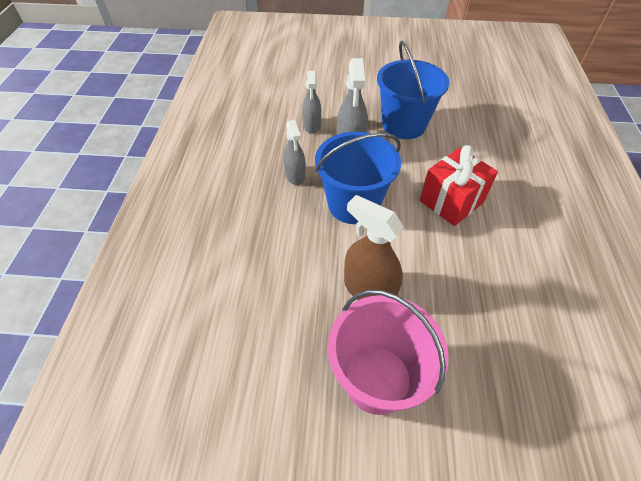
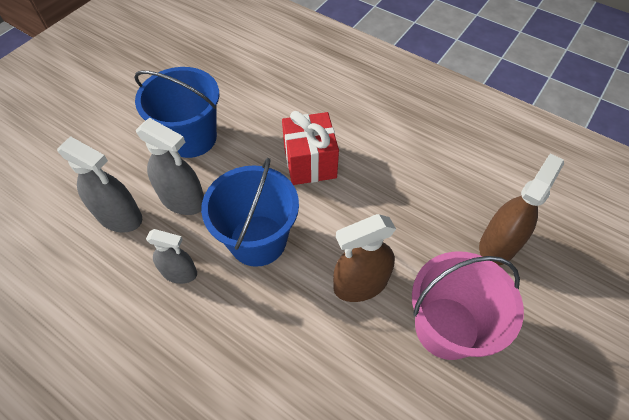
camera: 60 degrees left, 5 degrees up
grey spray bottle [302,71,321,133] -> grey spray bottle [57,136,142,233], size x1.52
none -> brown spray bottle [479,153,564,265]

